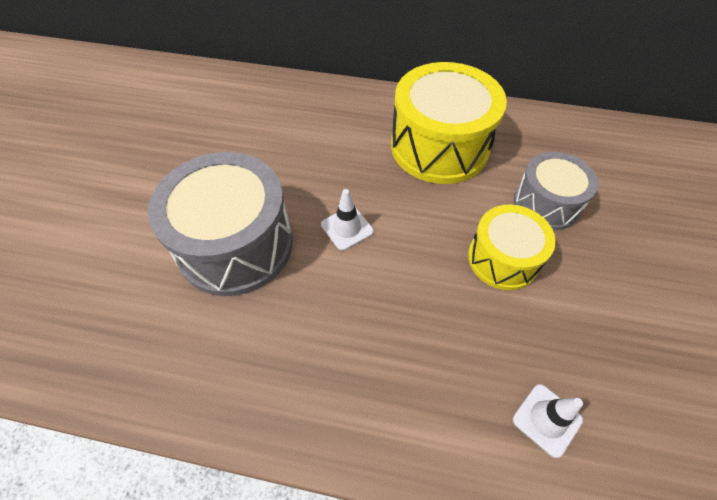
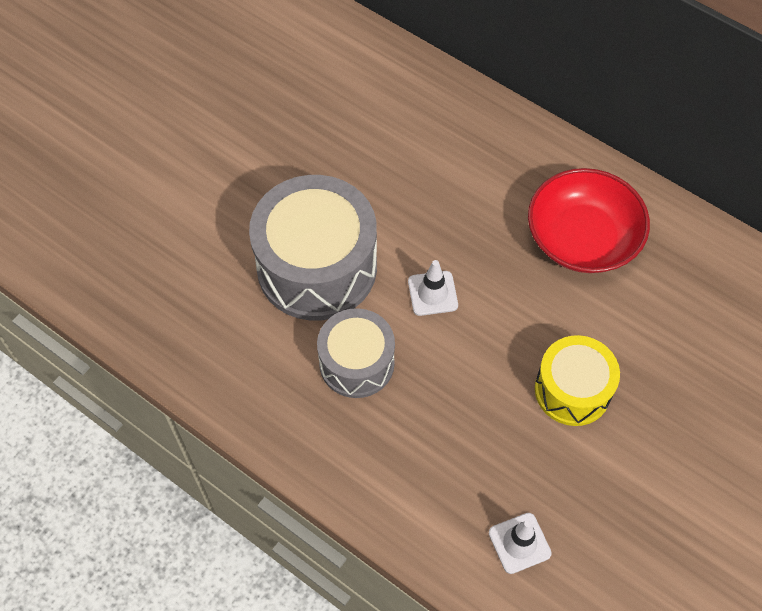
camera: 25 degrees right, 5 degrees up
yellow drum [391,62,507,184] -> red bowl [528,168,650,273]
grey drum [514,152,598,230] -> grey drum moved to [317,308,395,398]

